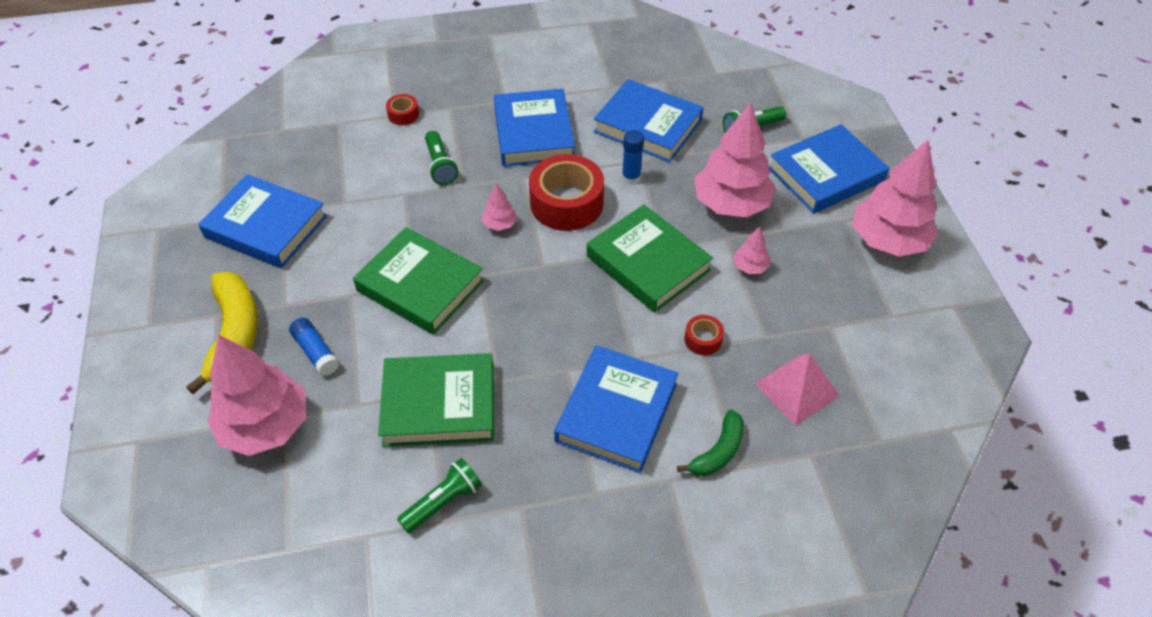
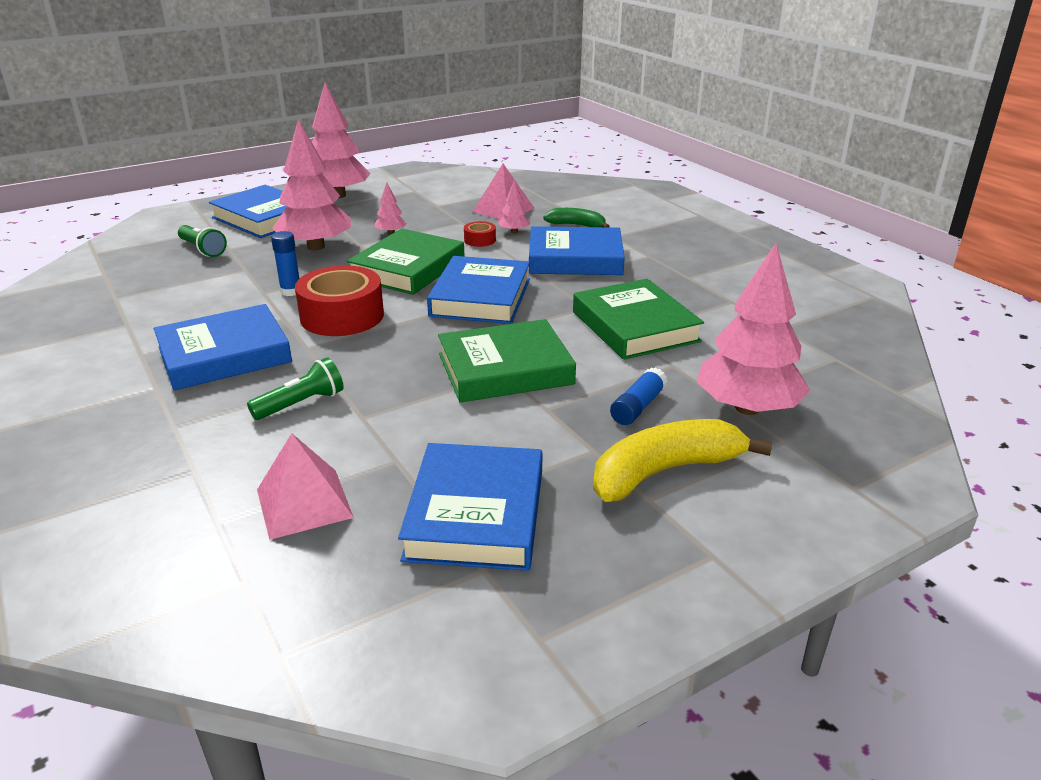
camera: 110 degrees left, 20 degrees down
green book [353,227,484,335] -> green book turned 60 degrees clockwise [438,319,576,403]
red tape [386,94,419,125] -> none
green flashlight [397,458,482,533] -> none
pink tree [481,183,517,231] -> pink tree moved to [498,181,530,233]
blue book [594,79,704,162] -> blue book moved to [427,256,530,324]
none -> pink pyramid [257,433,354,540]

